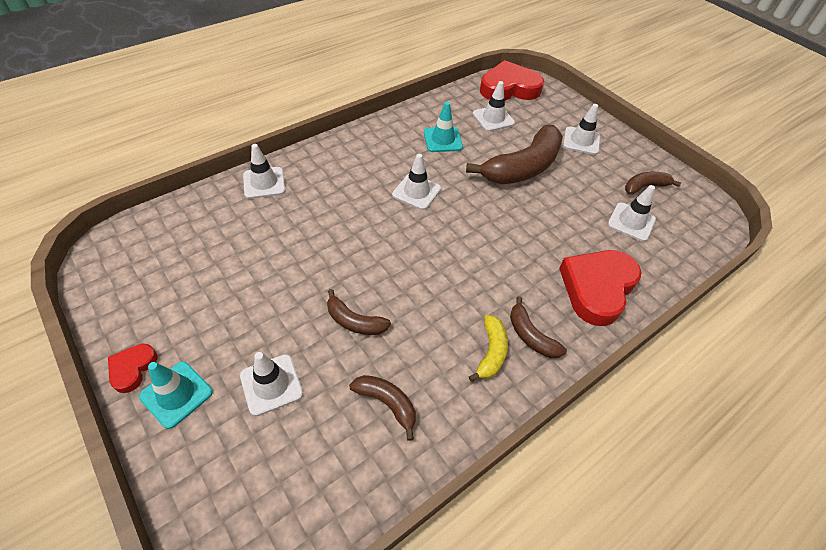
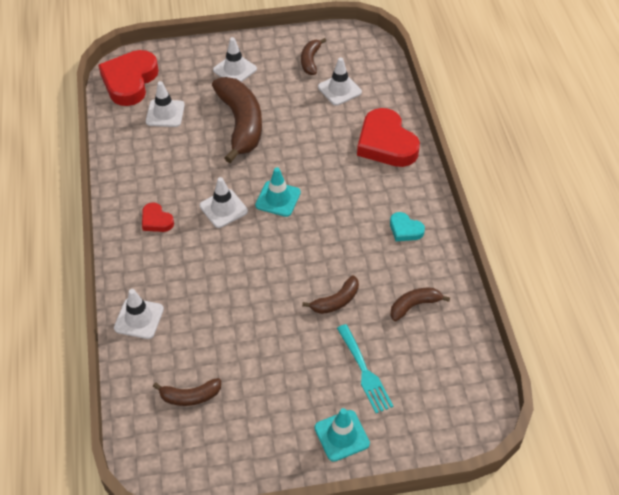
camera: 60 degrees left, 0 degrees up
red heart [108,344,157,393] -> red heart moved to [142,202,174,232]
white traffic cone [240,352,303,416] -> turquoise fork [337,324,393,413]
turquoise traffic cone [424,102,463,152] -> turquoise traffic cone moved to [255,167,301,217]
yellow banana [469,315,508,382] -> turquoise heart [390,212,425,241]
brown banana [510,296,567,358] -> brown banana moved to [153,378,221,406]

